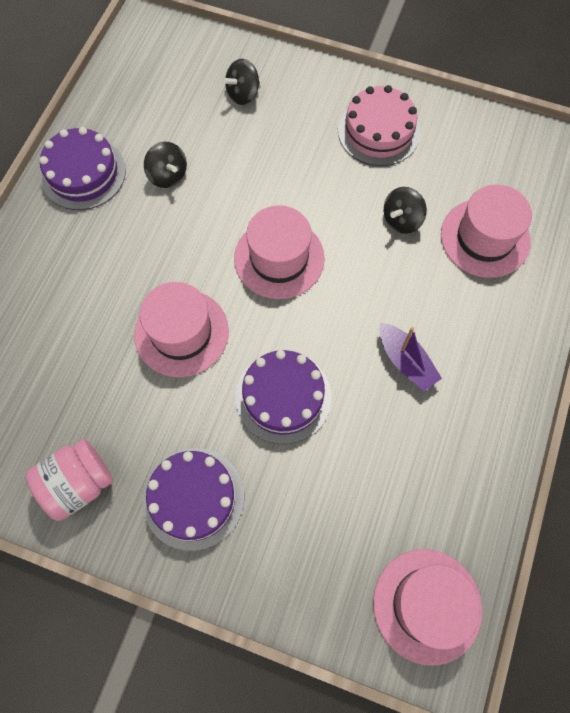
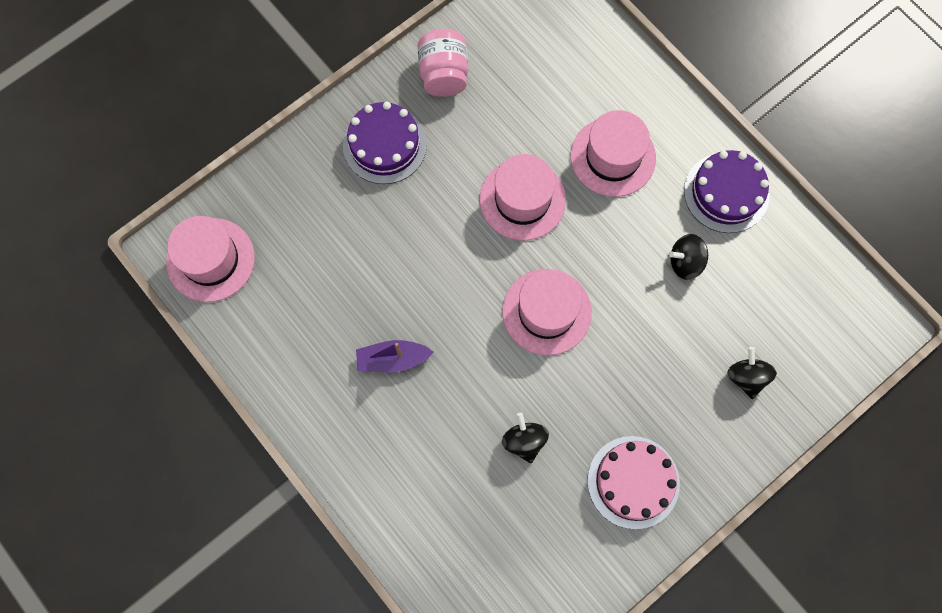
camera: 120 degrees right, 5 degrees up
purple cake [236,350,332,444] -> none
pink hat [441,184,532,278] -> pink hat moved to [570,110,656,197]

